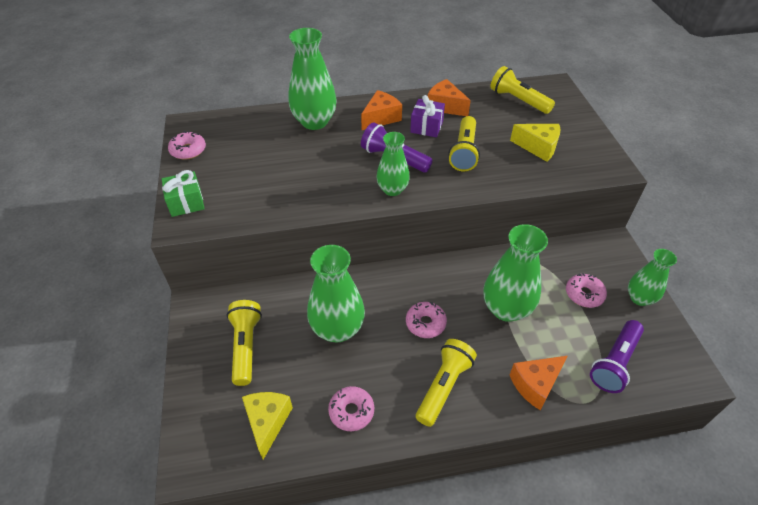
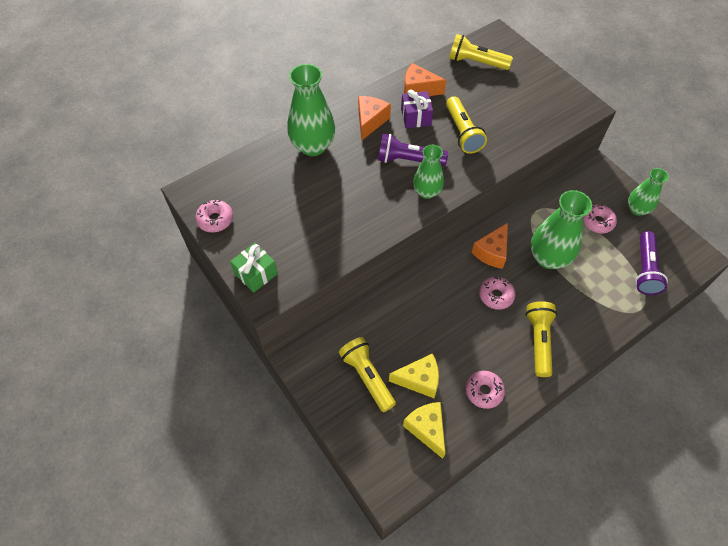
camera: 25 degrees left, 10 degrees up
green vase [307,245,365,342] -> none
yellow cheese [510,124,560,162] -> yellow cheese moved to [389,353,439,398]
orange cheese [510,356,567,410] -> orange cheese moved to [472,223,508,269]

